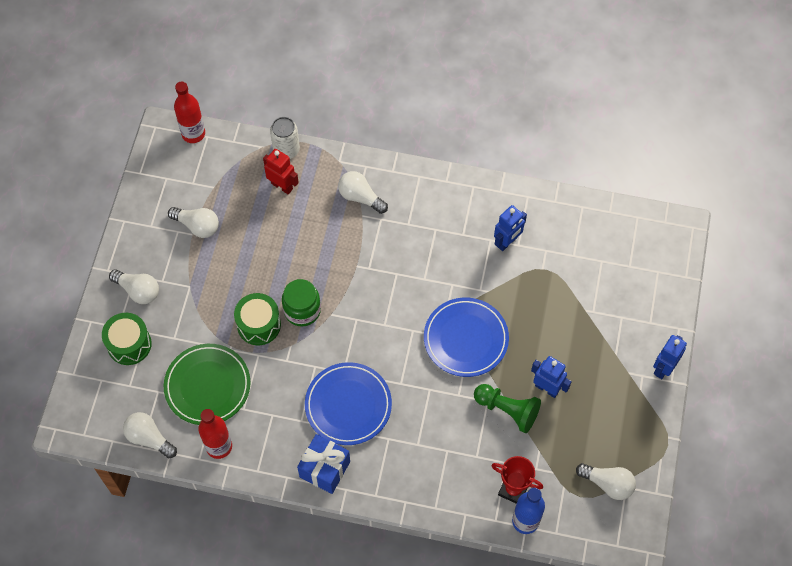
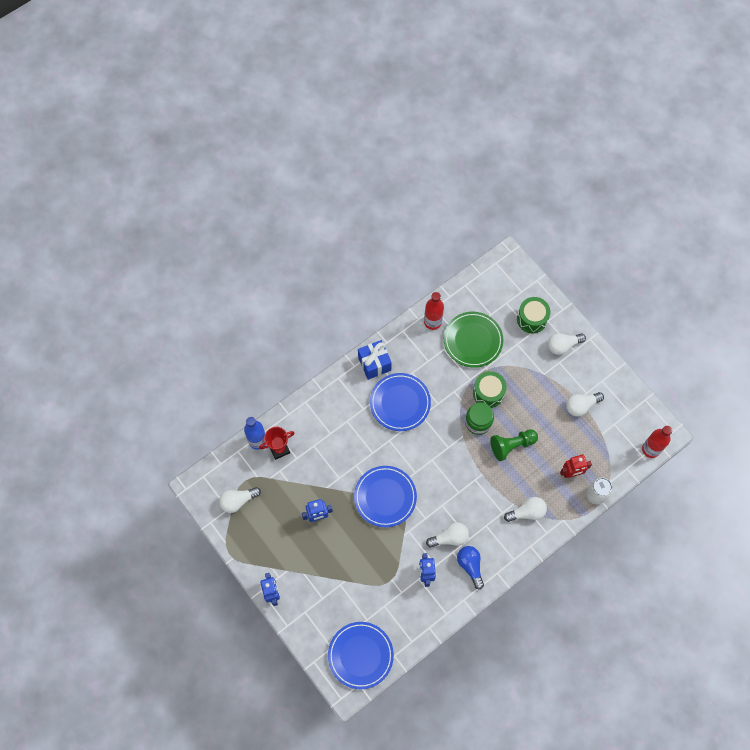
camera: 130 degrees right, 5 degrees up
white light bulb [123,412,177,458] -> white light bulb moved to [426,522,469,548]
green pawn [474,384,541,433] -> green pawn moved to [490,429,538,461]
none -> blue plate [328,622,394,689]
none -> blue light bulb [457,546,484,589]

